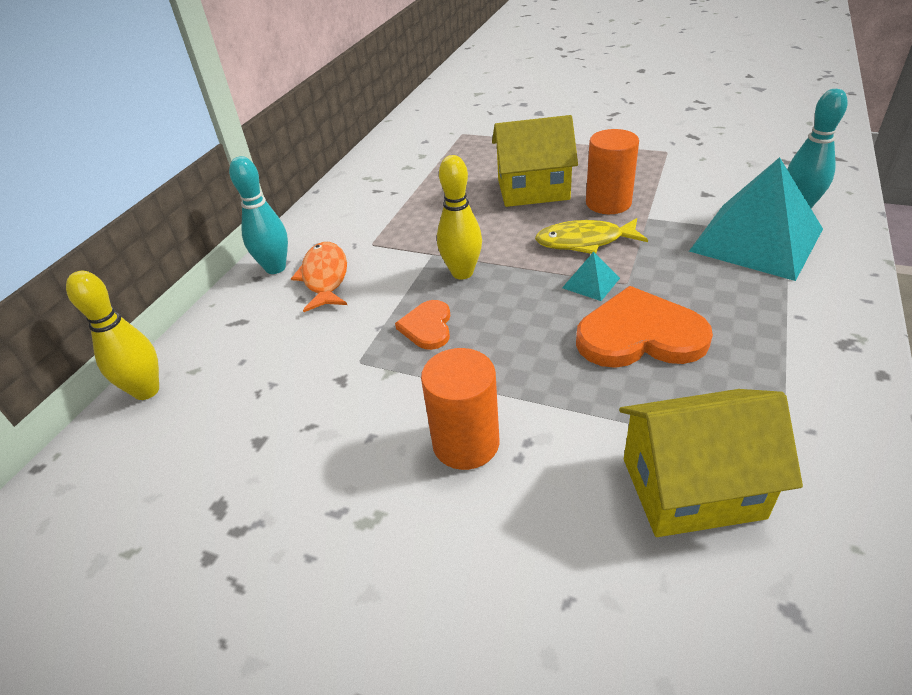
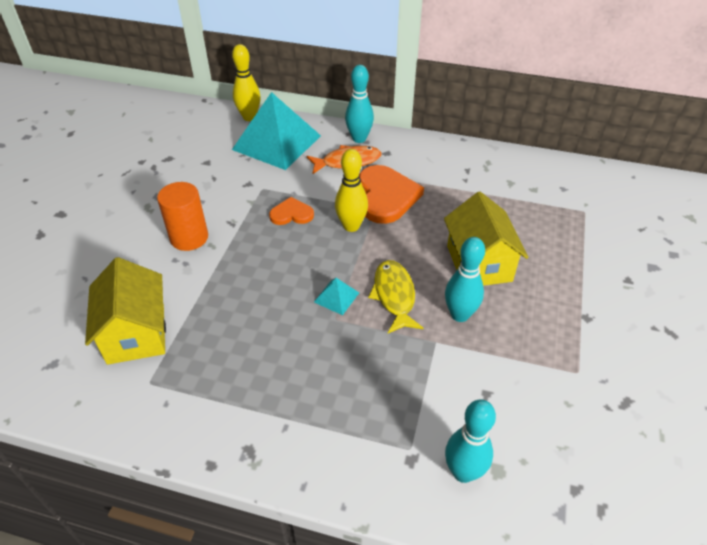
camera: 80 degrees right, 5 degrees up
orange heart [576,286,713,368] -> orange heart moved to [359,165,424,224]
orange cylinder [586,129,639,214] -> turquoise bowling pin [445,237,485,322]
turquoise pyramid [689,157,823,281] -> turquoise pyramid moved to [232,92,321,170]

